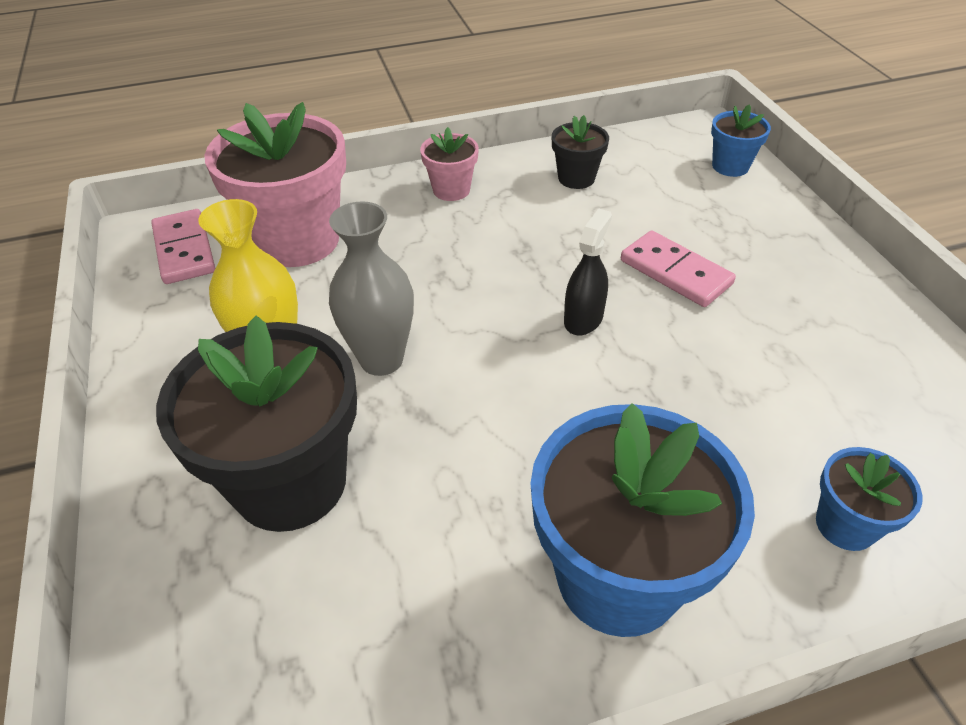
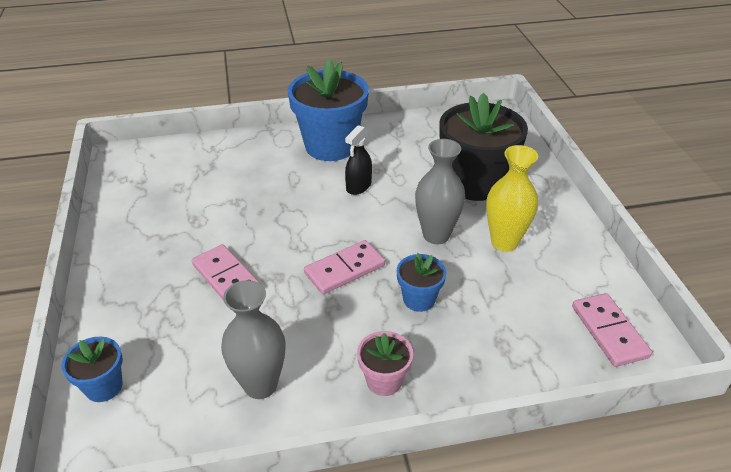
camera: 175 degrees left, 5 degrees down
pink flower pot [204,102,346,267] -> none
black flower pot [552,115,609,189] -> grey vase [221,280,285,399]
black spray bottle [564,209,612,336] -> black spray bottle moved to [345,125,372,195]
blue flower pot [816,447,922,551] -> blue flower pot moved to [397,253,446,312]
none -> pink domino [304,240,385,294]

